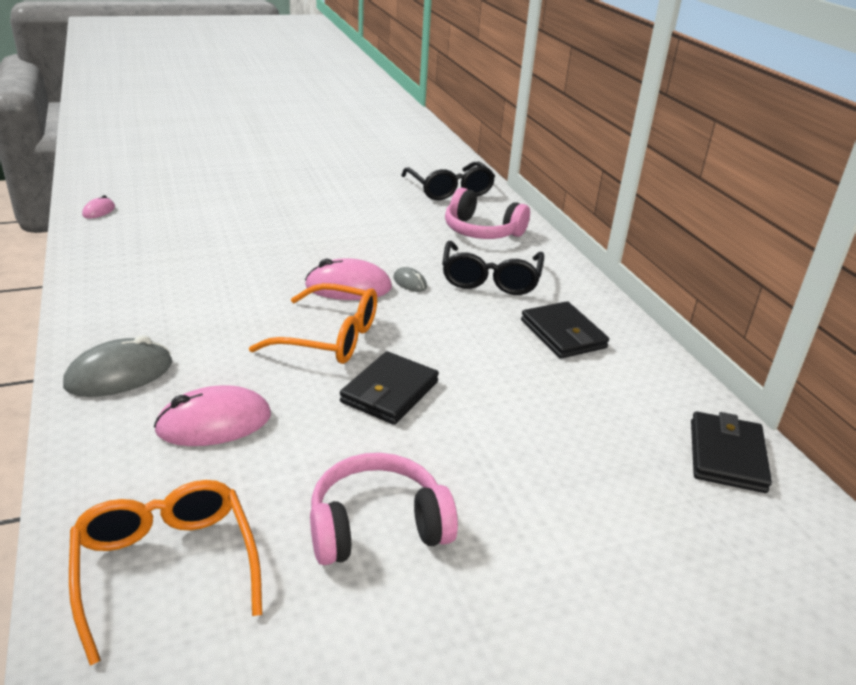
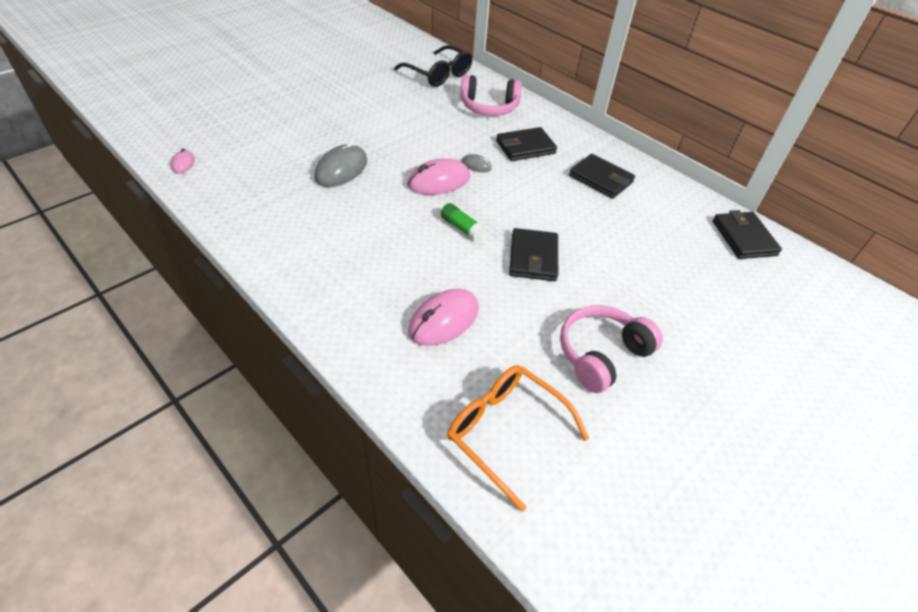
camera: 25 degrees left, 15 degrees up
grey mouse [63,335,172,397] -> grey mouse moved to [314,141,367,187]
orange glasses [249,283,377,364] -> green glue stick [441,203,485,241]
black glasses [442,241,544,295] -> black wallet [496,127,557,161]

